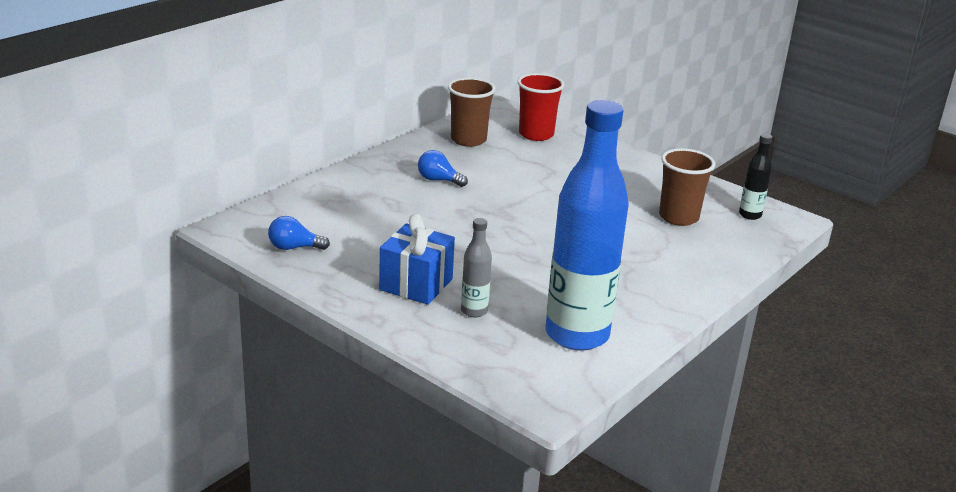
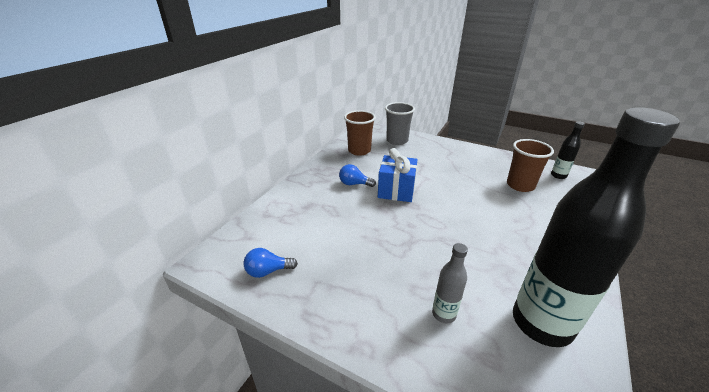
camera: 10 degrees left, 5 degrees up
blue gift [379,214,455,305] -> blue gift moved to [378,148,417,202]
red cup [518,73,565,141] -> grey cup [385,102,415,145]
blue bottle [546,100,629,351] -> black bottle [513,107,680,347]

